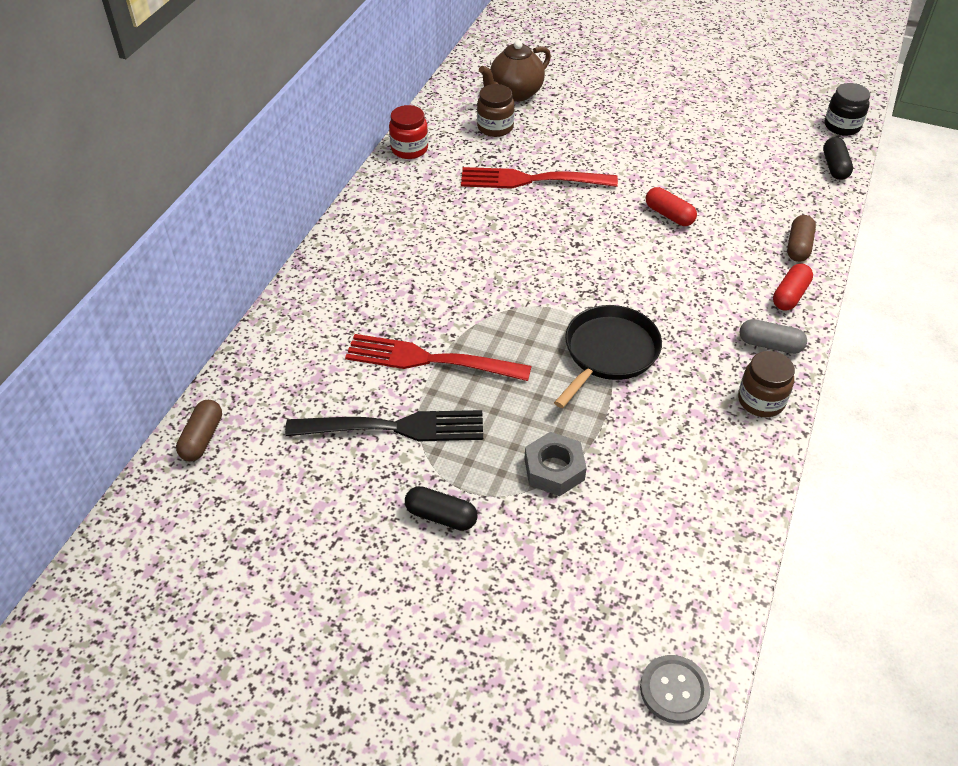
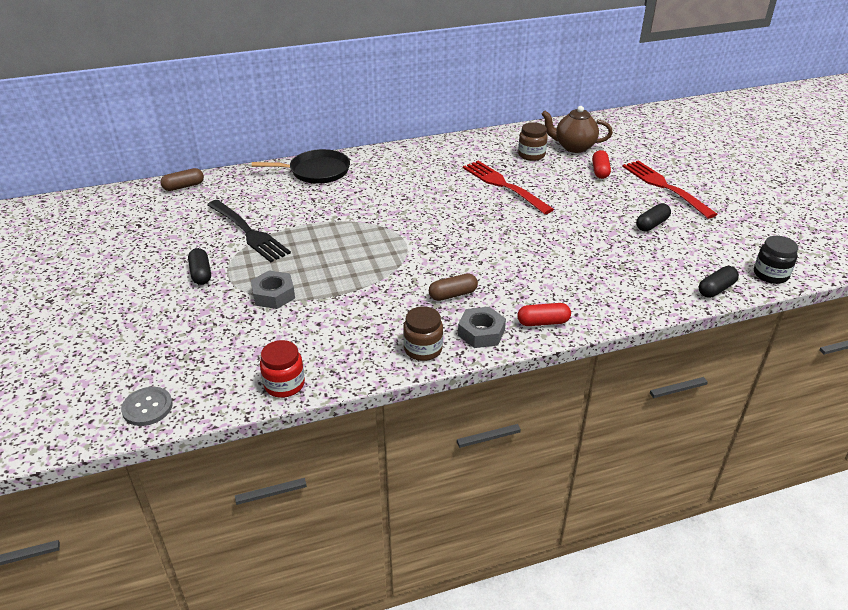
camera: 50 degrees right, 10 degrees down
red fork [345,334,532,381] -> red fork moved to [622,160,718,219]
red jar [389,105,428,159] -> red jar moved to [260,340,305,398]
black pan [554,305,662,408] -> black pan moved to [252,149,350,184]
red capsule [646,187,697,226] -> red capsule moved to [592,150,611,179]
grey capsule [740,319,807,354] -> grey nut [458,307,506,348]
brown capsule [787,215,816,262] -> brown capsule moved to [429,273,478,301]
none -> black capsule [636,203,671,231]

